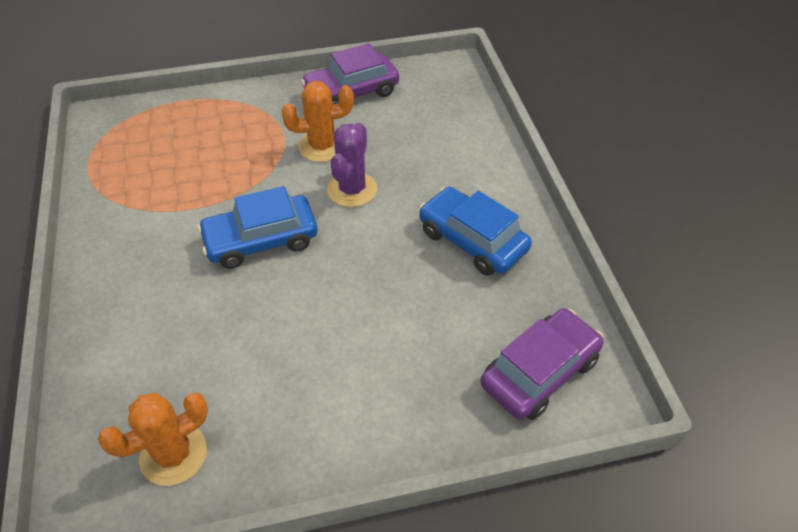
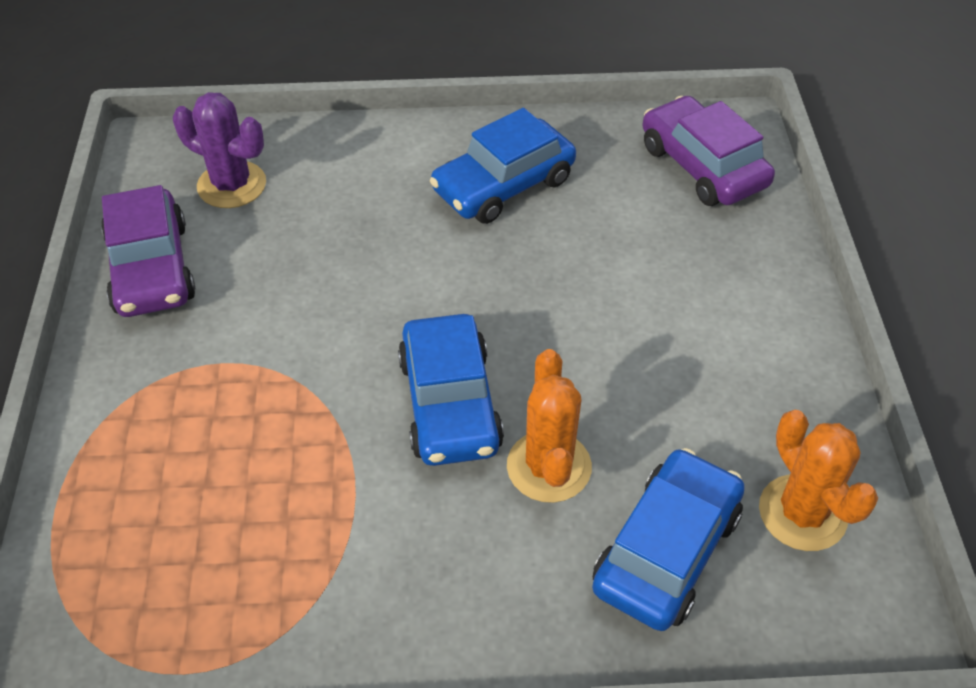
camera: 80 degrees left, 0 degrees up
orange cactus [281,81,354,162] -> orange cactus moved to [507,349,592,503]
purple cactus [327,123,377,207] -> purple cactus moved to [173,92,266,208]
none -> blue car [592,448,745,631]

